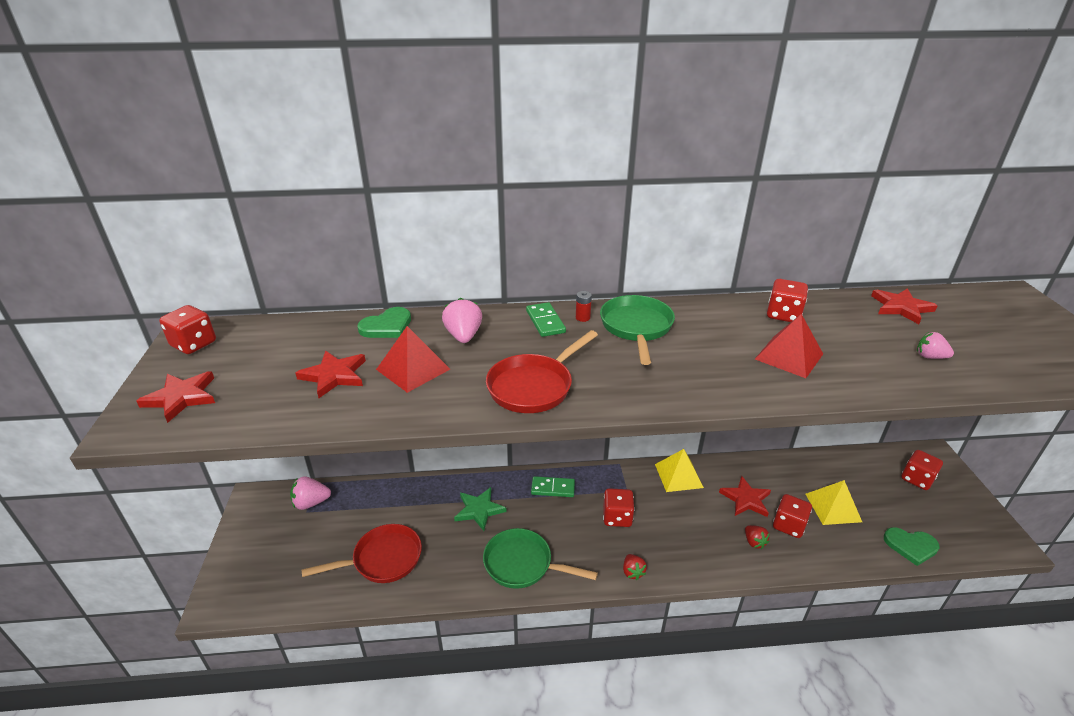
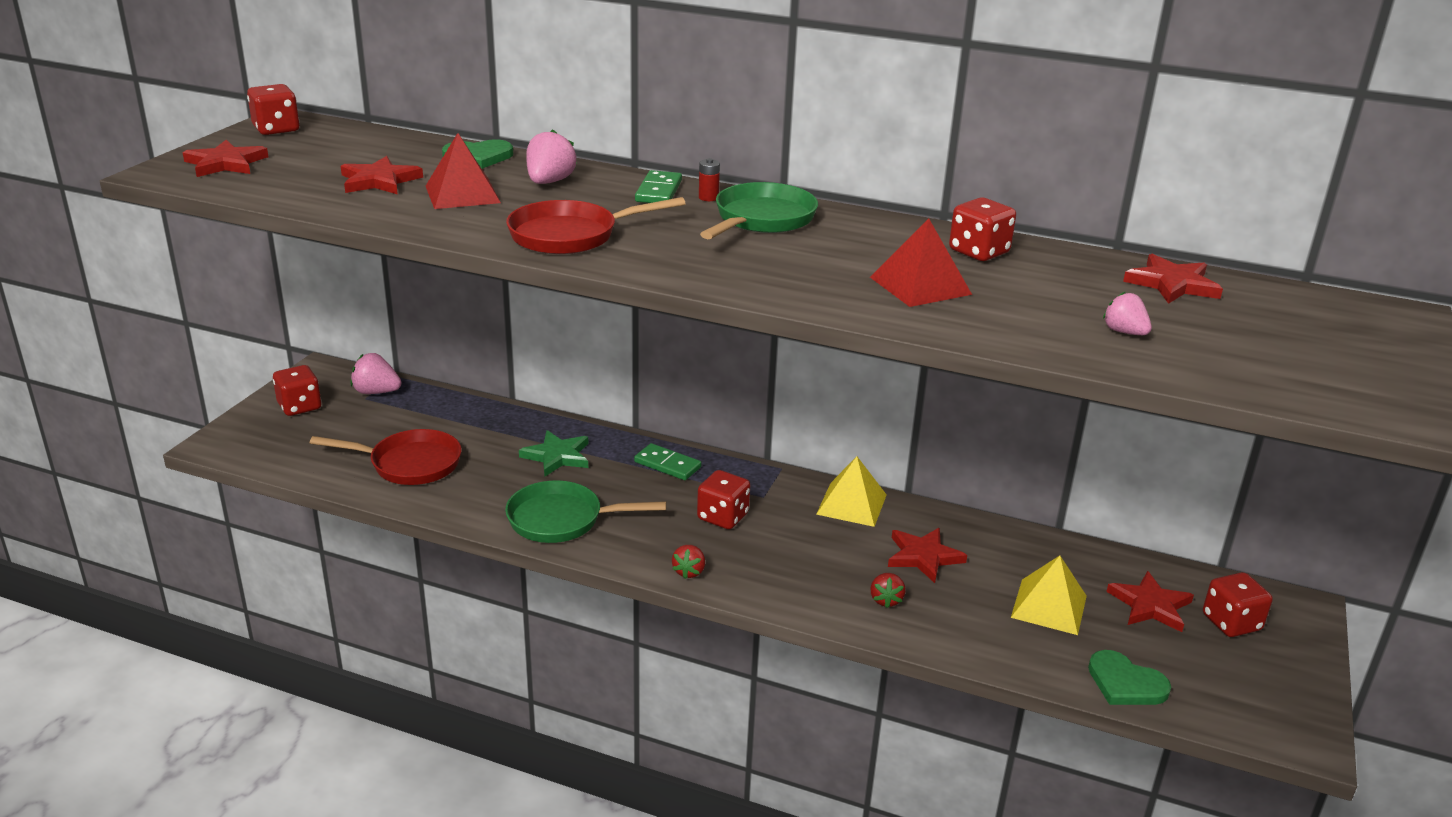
camera: 25 degrees right, 5 degrees down
green pan [483,528,598,589] -> green pan turned 45 degrees counterclockwise [505,480,666,543]
red dice [773,494,812,538] -> red dice moved to [273,365,321,416]
none -> red star [1106,571,1194,632]

